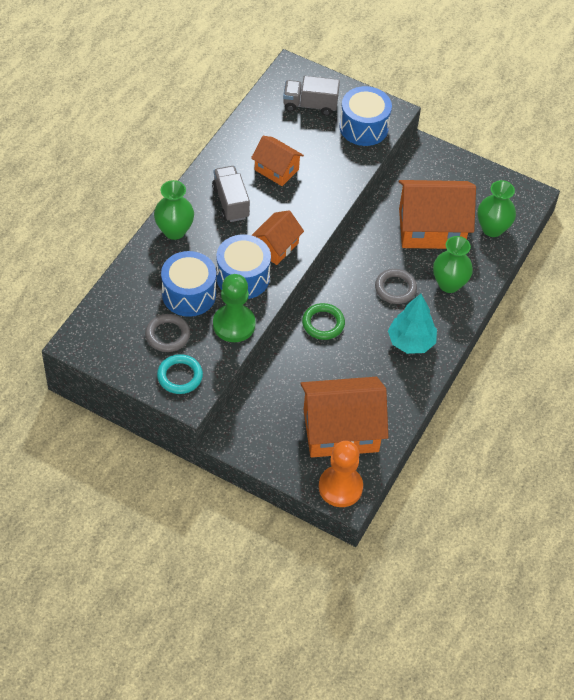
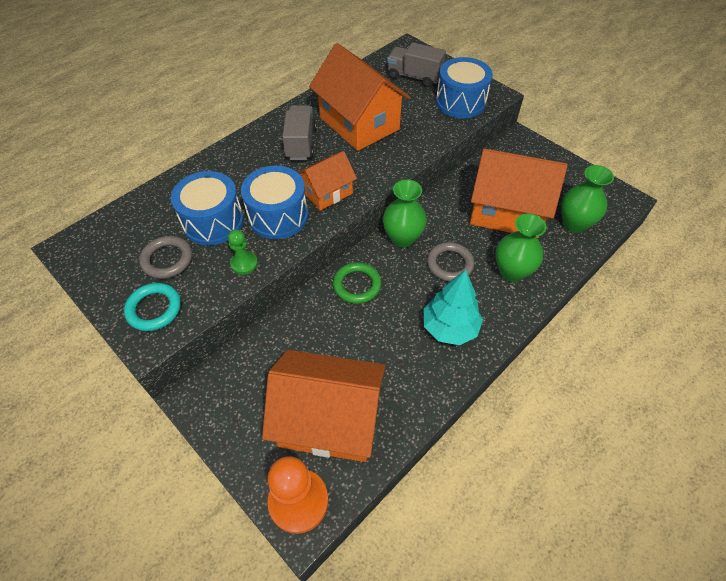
camera: 20 degrees right, 0 degrees up
green vase [154,180,194,240] -> green vase moved to [383,180,427,248]
green pawn [213,274,256,342] -> green pawn [228,229,258,275], size x0.54
orange house [251,136,304,186] -> orange house [309,43,410,151], size x1.81

